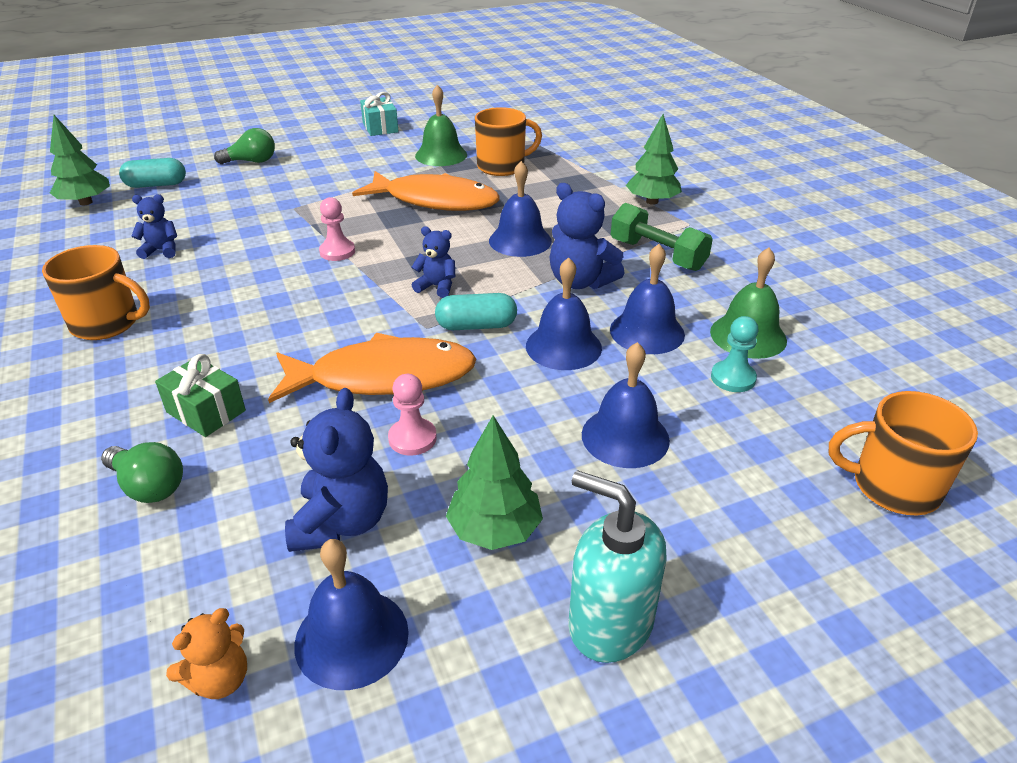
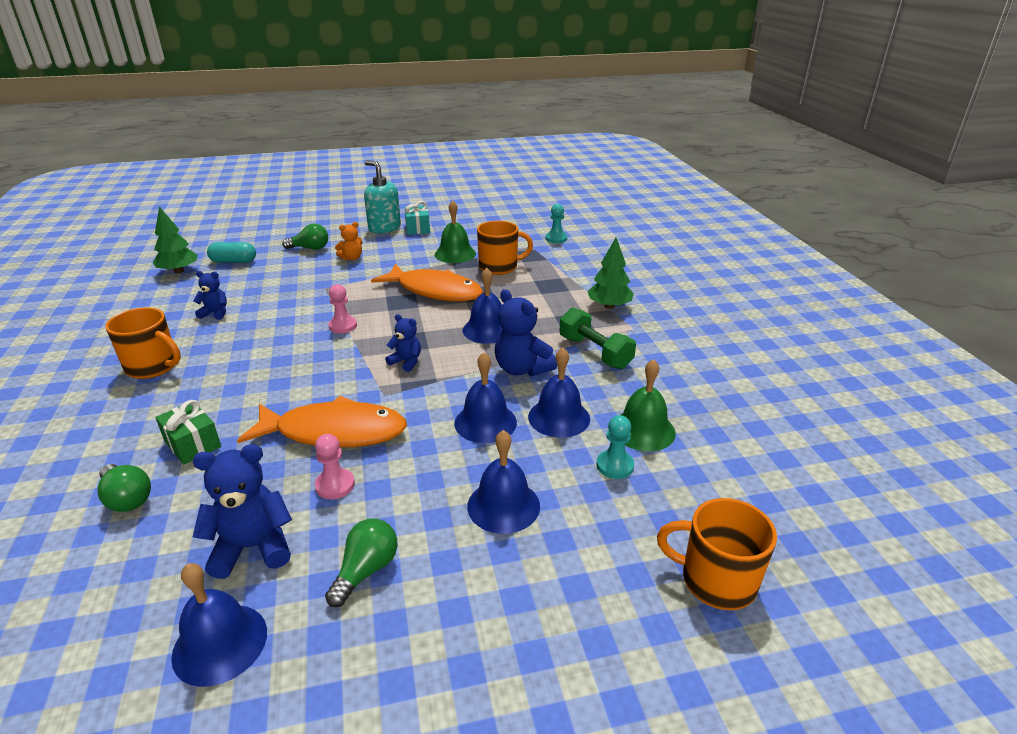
camera: 10 degrees right, 5 degrees down
orange teddy bear [166,608,247,699] -> orange teddy bear moved to [335,222,363,260]
blue teddy bear [285,388,388,552] -> blue teddy bear turned 120 degrees counterclockwise [193,444,292,579]
turquoise capsule [435,293,517,330] -> none
green tree [446,416,543,550] -> green light bulb [325,518,397,607]
turquoise soap dispenser [568,470,667,663] -> turquoise soap dispenser moved to [364,160,401,233]
none -> turquoise pawn [546,204,567,243]

